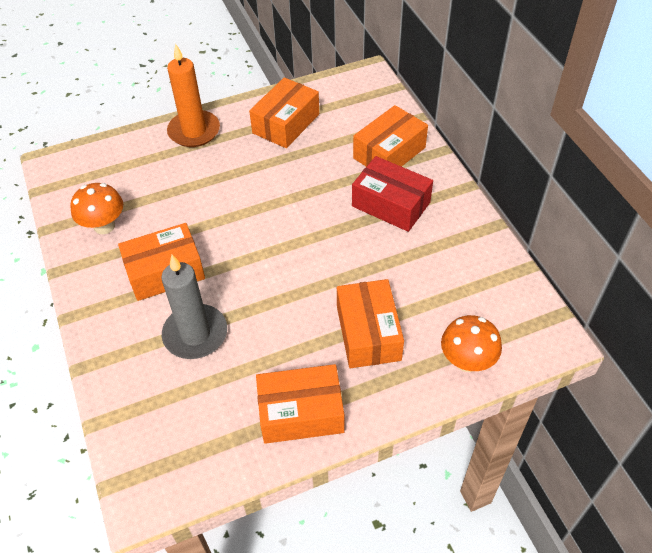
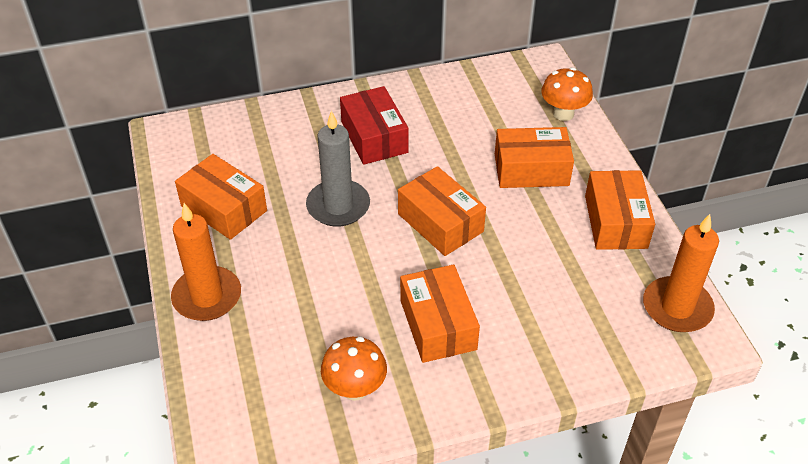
camera: 85 degrees left, 5 degrees down
grey candle [161,255,227,359] -> grey candle moved to [306,111,370,227]
red box [352,156,433,232] -> red box turned 60 degrees counterclockwise [340,86,409,165]
orange box [353,105,428,167] -> orange box moved to [398,166,486,256]
none -> orange candle [643,214,719,332]

